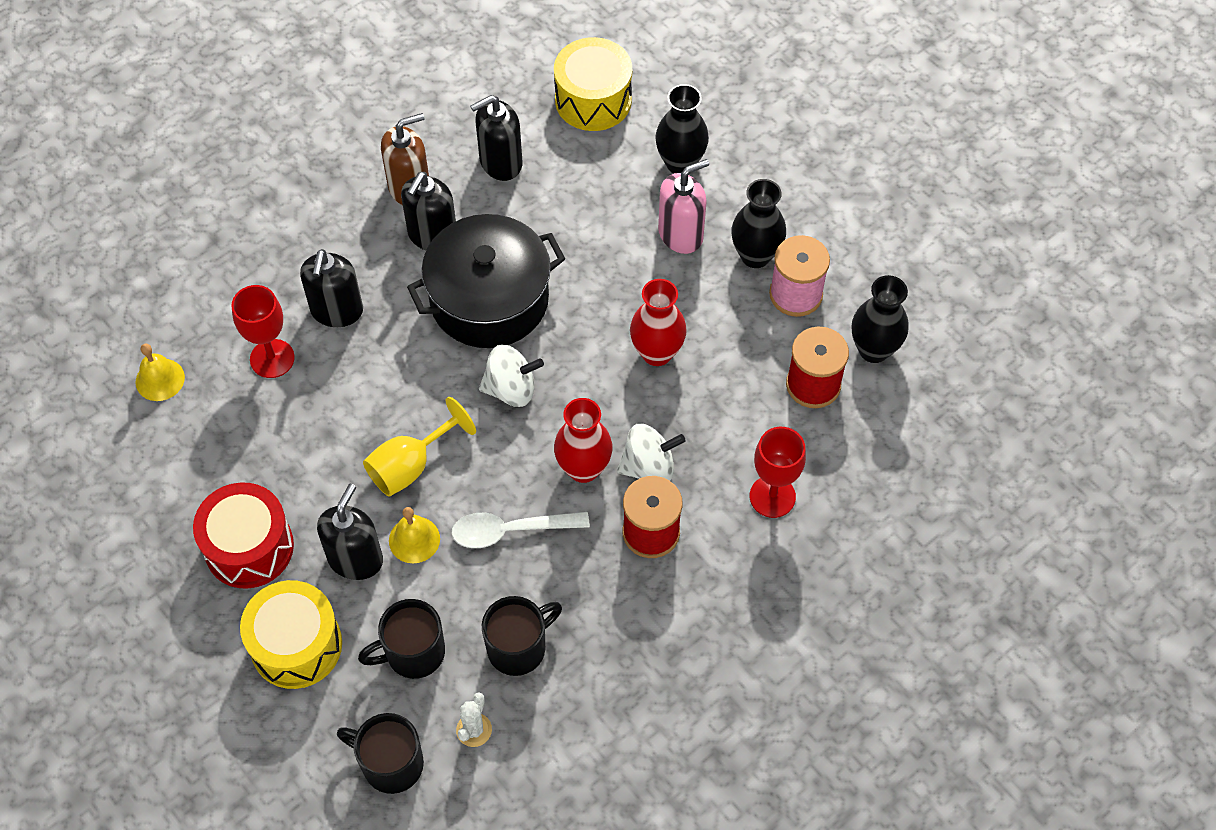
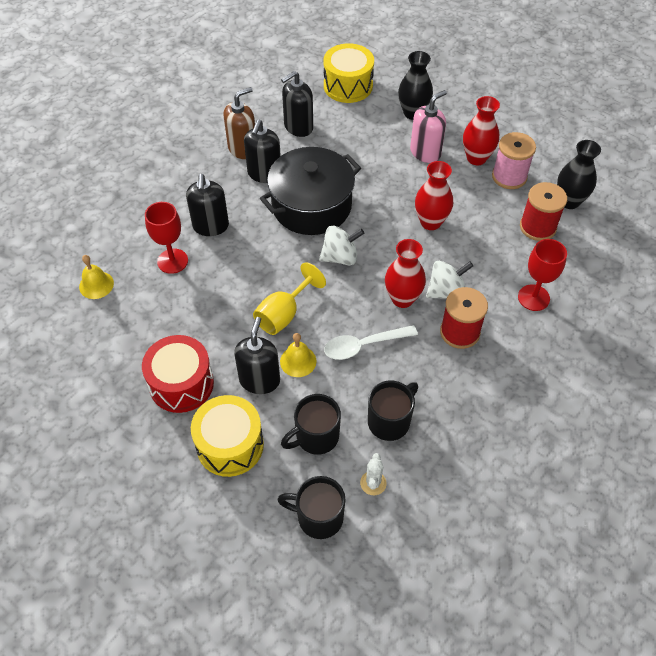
camera: 10 degrees left, 5 degrees down
black vase [732,179,786,268] -> red vase [463,96,500,165]

